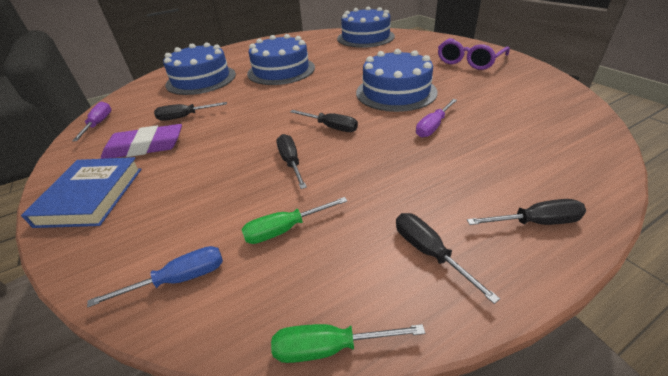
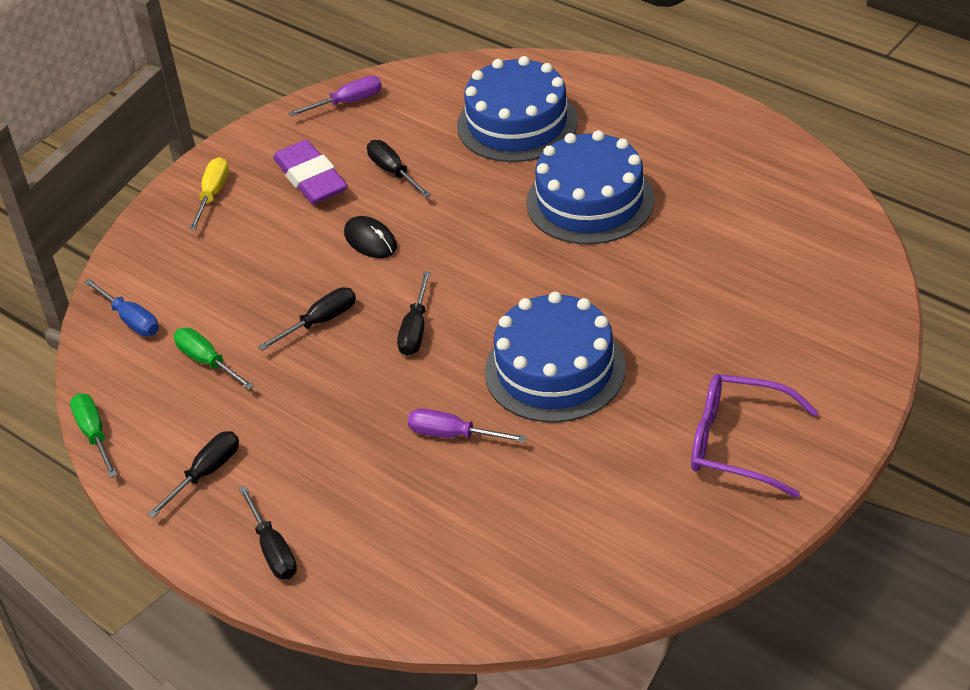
camera: 70 degrees right, 5 degrees up
blue book [21,157,142,228] -> yellow screwdriver [189,157,229,230]
blue cake [337,6,395,48] -> none
none -> black mouse [344,216,397,258]

